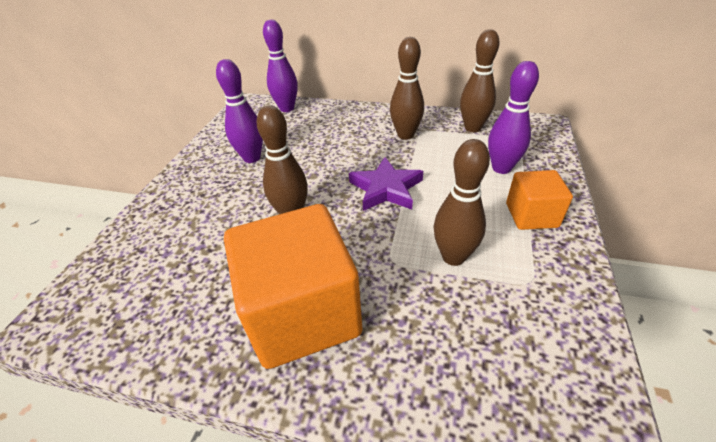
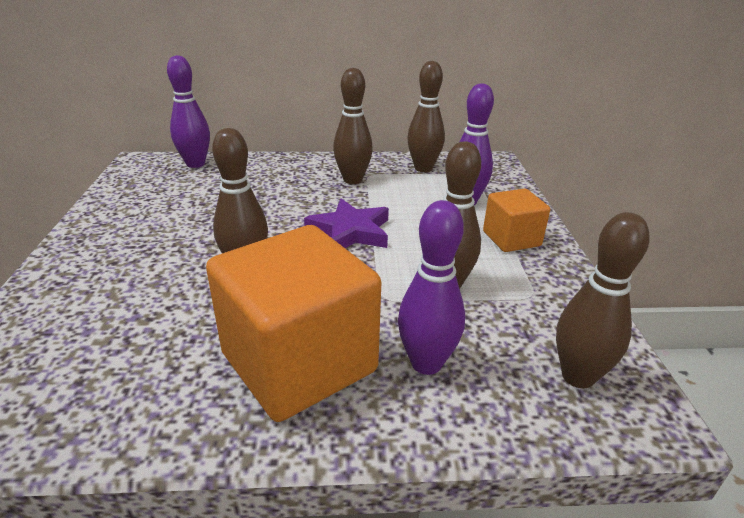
camera: 20 degrees left, 10 degrees down
purple bowling pin [216,59,263,163] -> purple bowling pin moved to [398,200,465,375]
none -> brown bowling pin [556,212,650,388]

